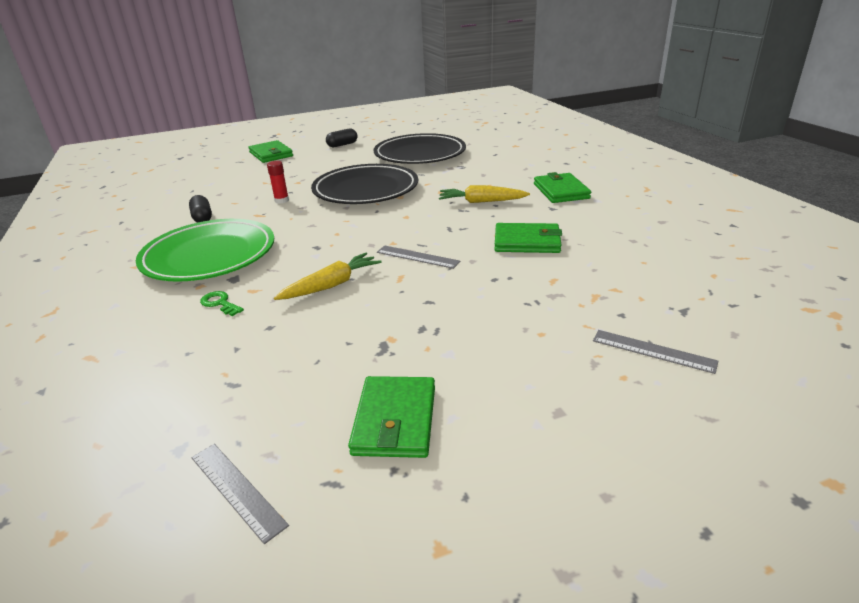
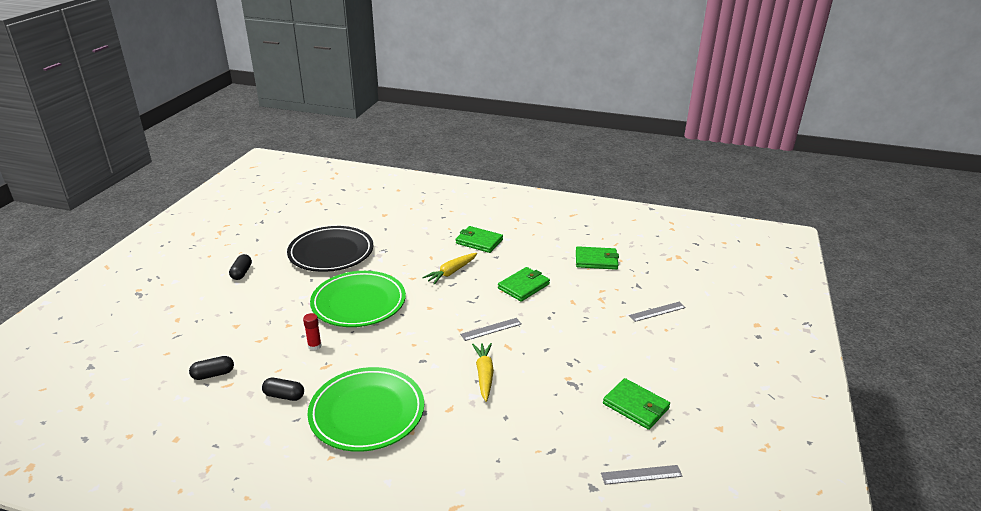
camera: 55 degrees left, 0 degrees up
green key [200,291,244,316] -> none
green wallet [248,140,293,163] -> green wallet moved to [576,246,619,270]
black plate [311,164,418,204] -> green plate [310,271,406,327]
none -> black capsule [189,356,234,380]

